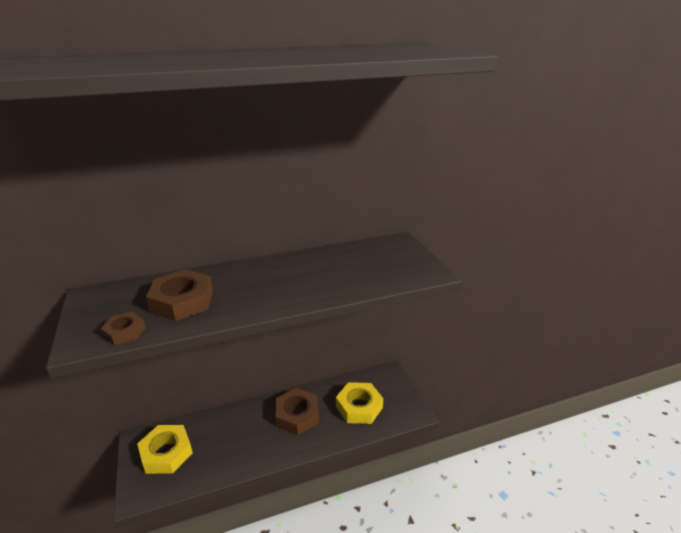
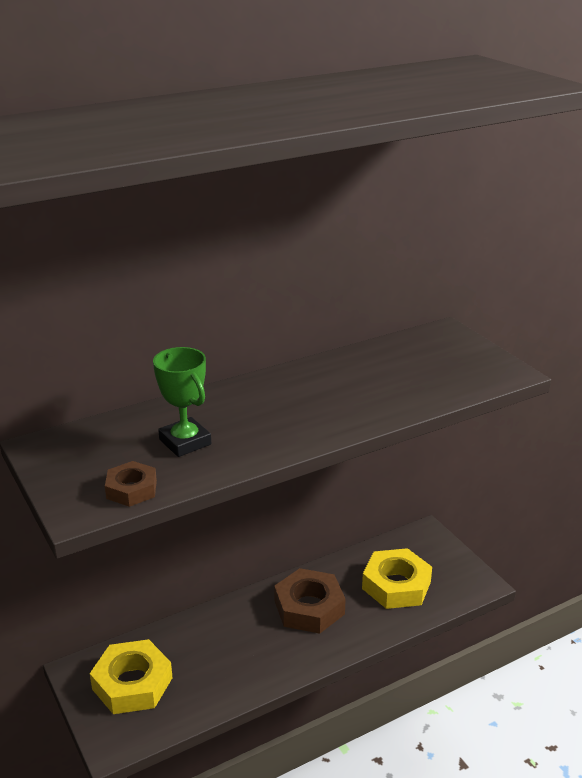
camera: 10 degrees left, 0 degrees up
brown nut [146,269,213,321] -> green trophy [153,347,211,457]

